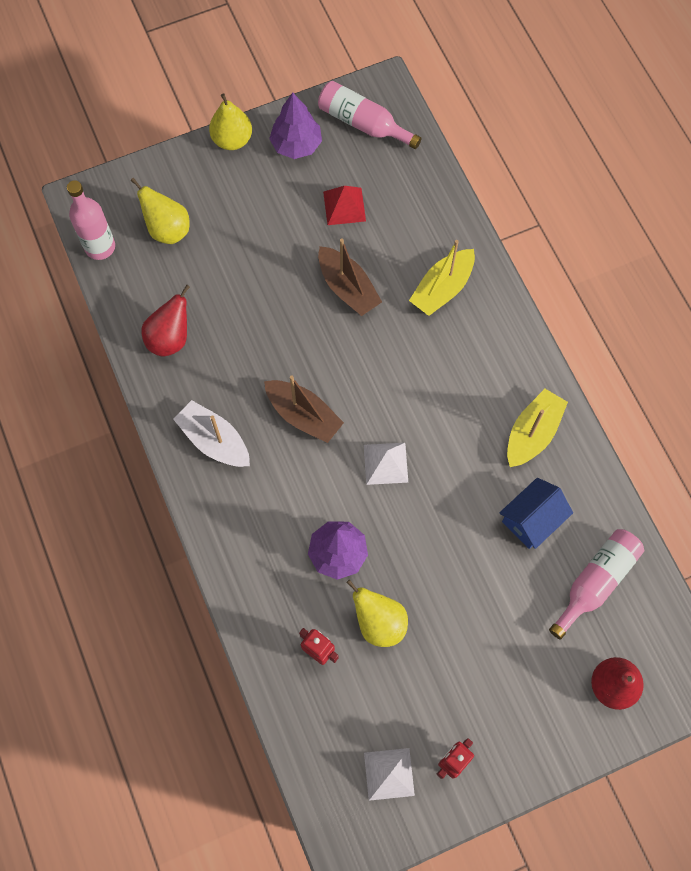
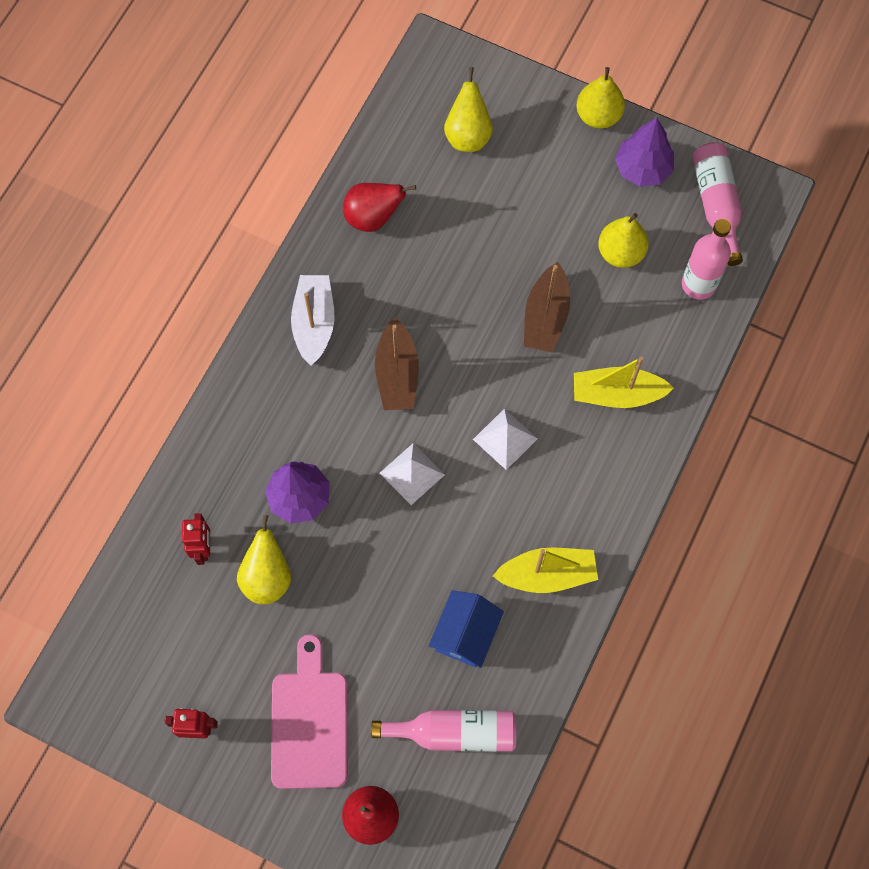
camera: 50 degrees right, 0 degrees up
pink bottle [67,180,115,260] -> pink bottle moved to [682,219,731,300]
red pyramid [323,186,366,225] -> yellow pear [598,213,649,268]
white pyramid [364,748,415,801] -> white pyramid moved to [473,409,538,470]
blue house [499,478,573,549] -> blue house turned 75 degrees counterclockwise [429,590,504,668]
none -> pink cutting board [271,634,347,789]

